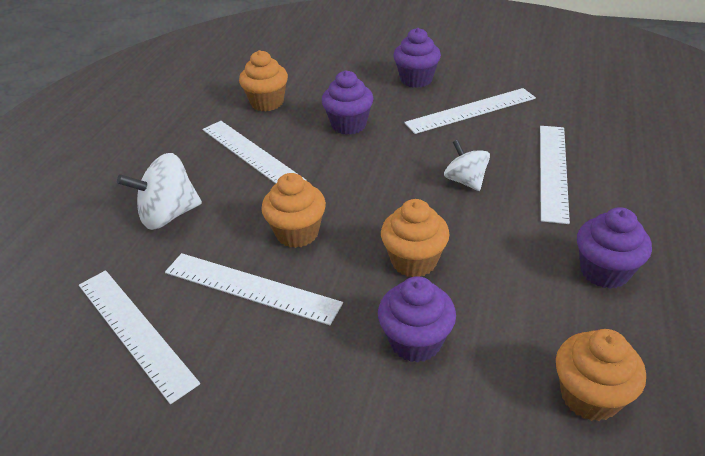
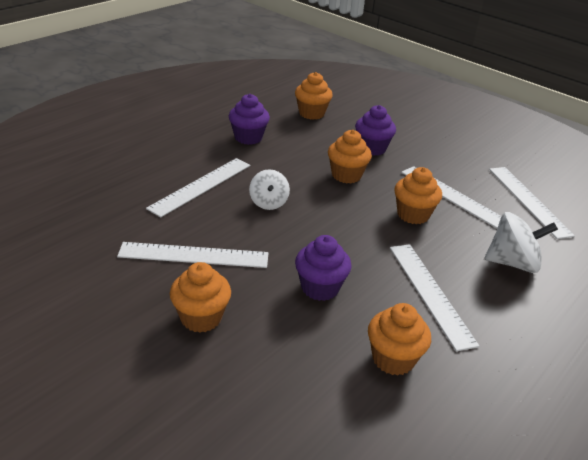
camera: 160 degrees left, 5 degrees down
purple cupcake [393,28,441,88] -> orange cupcake [170,262,231,332]

